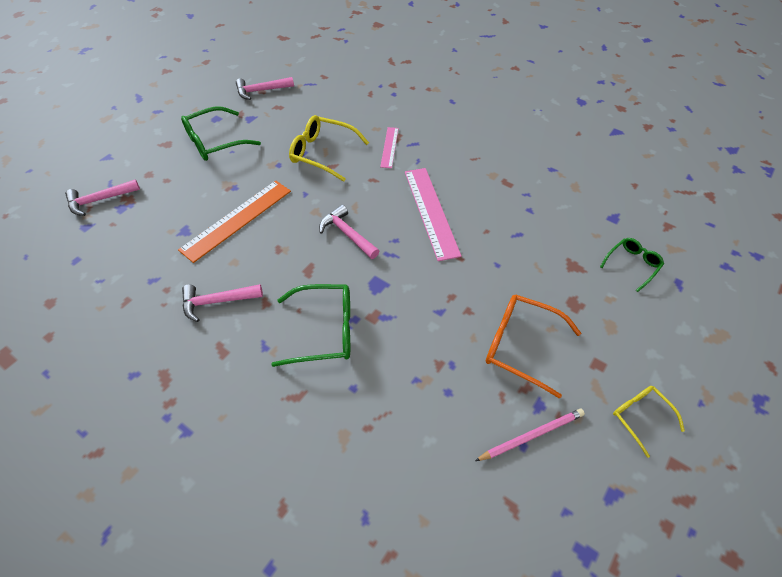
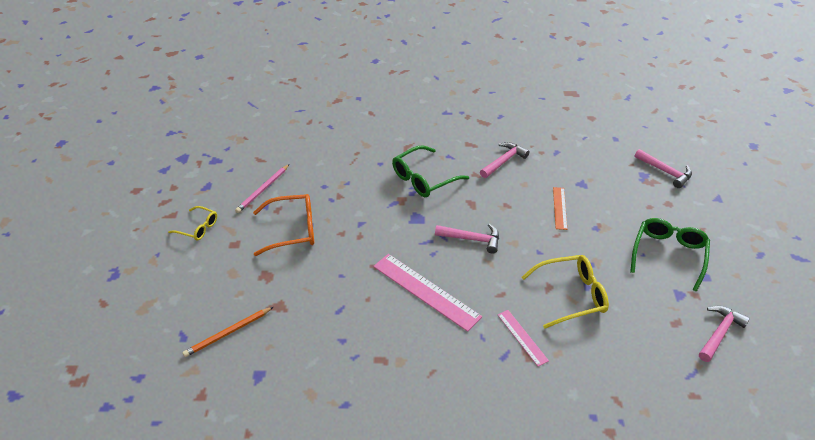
camera: 145 degrees right, 10 degrees down
pink hammer [65,179,140,216] -> pink hammer turned 105 degrees clockwise [635,149,692,188]
orange ruler [178,180,291,263] -> orange ruler [553,187,567,230], size x0.54
green glasses [600,238,664,292] -> orange pencil [182,307,273,357]

